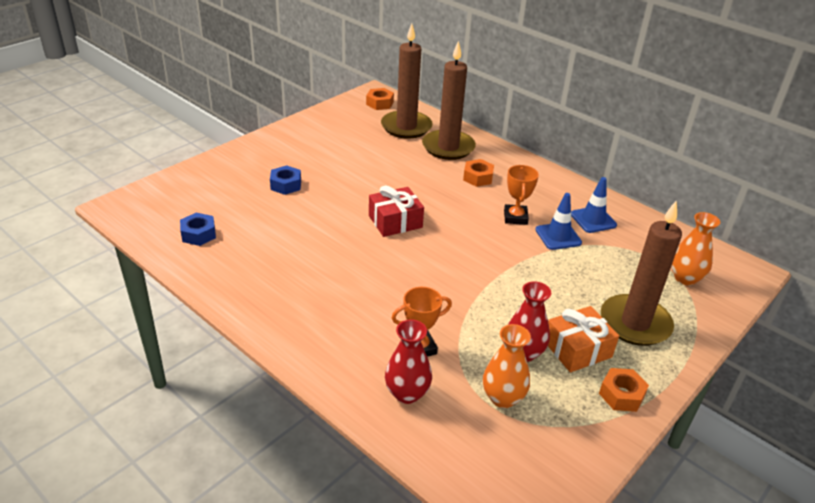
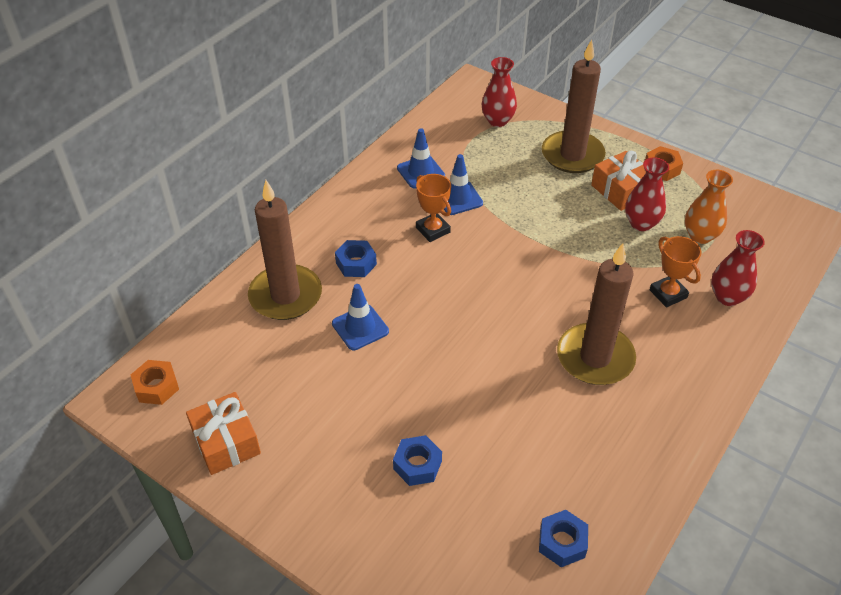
camera: 95 degrees left, 10 degrees up
red gift [369,185,424,237] -> none
brown candle [381,23,433,138] -> brown candle moved to [557,243,636,385]
orange nut [463,159,494,187] -> blue nut [335,240,377,277]
orange trophy [504,165,539,225] -> orange trophy turned 60 degrees clockwise [416,174,451,242]
orange vase [671,212,720,285] -> red vase [482,57,517,127]
none -> orange gift [186,392,261,475]
none -> blue traffic cone [332,284,389,350]

